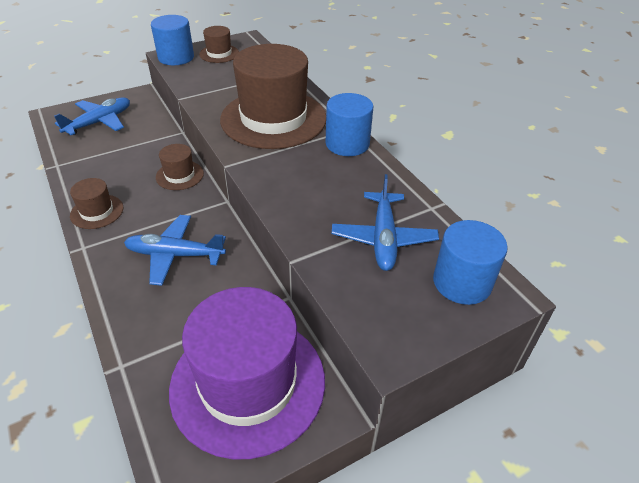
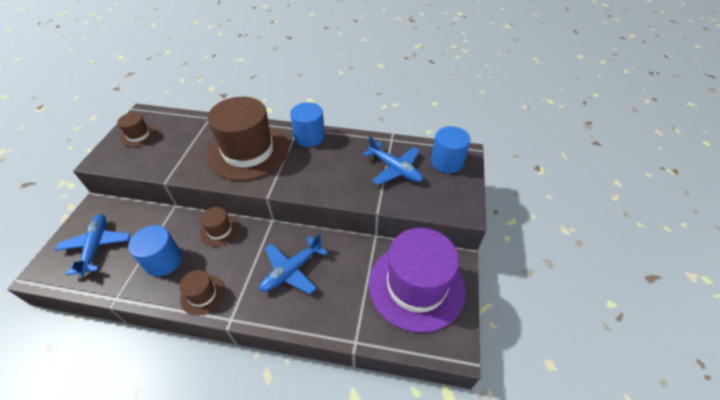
camera: 50 degrees left, 5 degrees up
blue cylinder [151,15,194,65] -> blue cylinder moved to [128,225,182,276]

